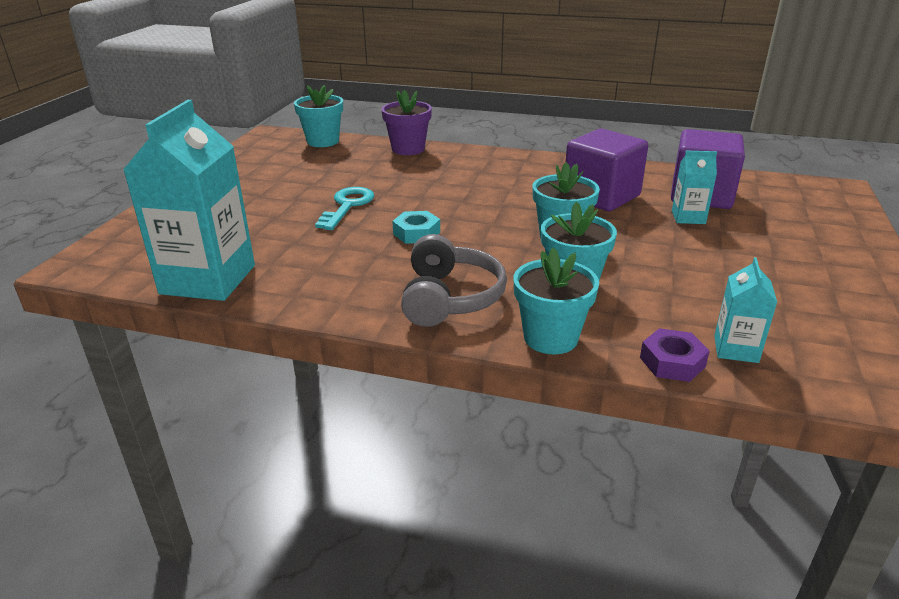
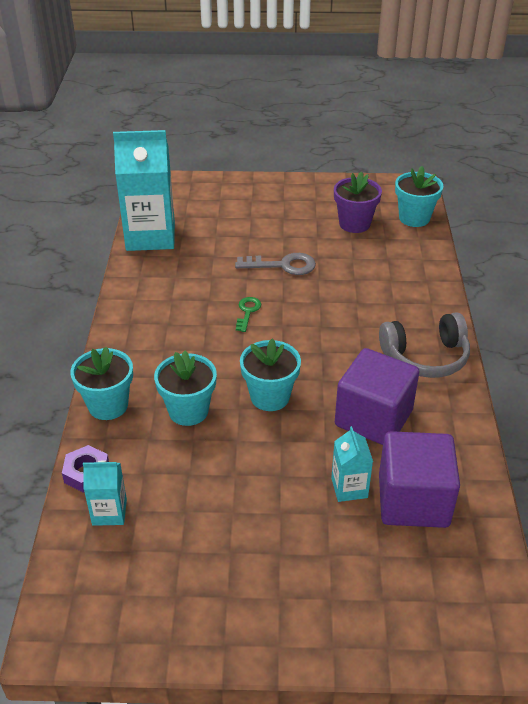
camera: 75 degrees right, 10 degrees up
turquoise key [315,187,374,230] -> grey key [235,253,316,275]
purple flower pot [381,89,432,155] -> purple flower pot moved to [334,171,382,233]
turquoise nut [392,211,440,244] -> green key [236,297,261,332]
grey headphones [401,234,507,327] -> grey headphones moved to [379,312,470,378]

